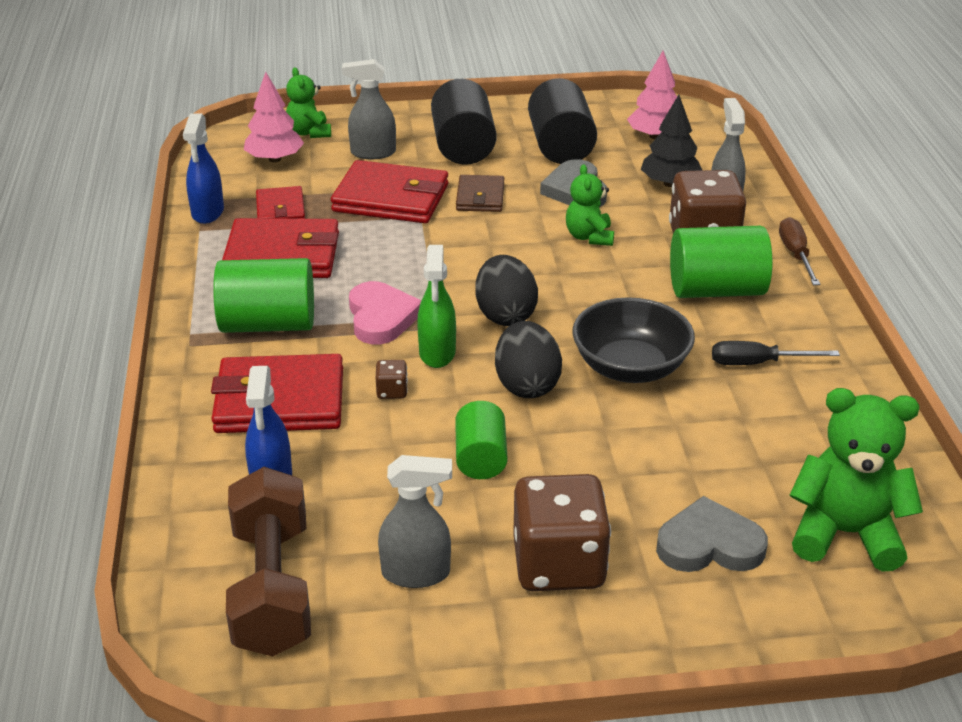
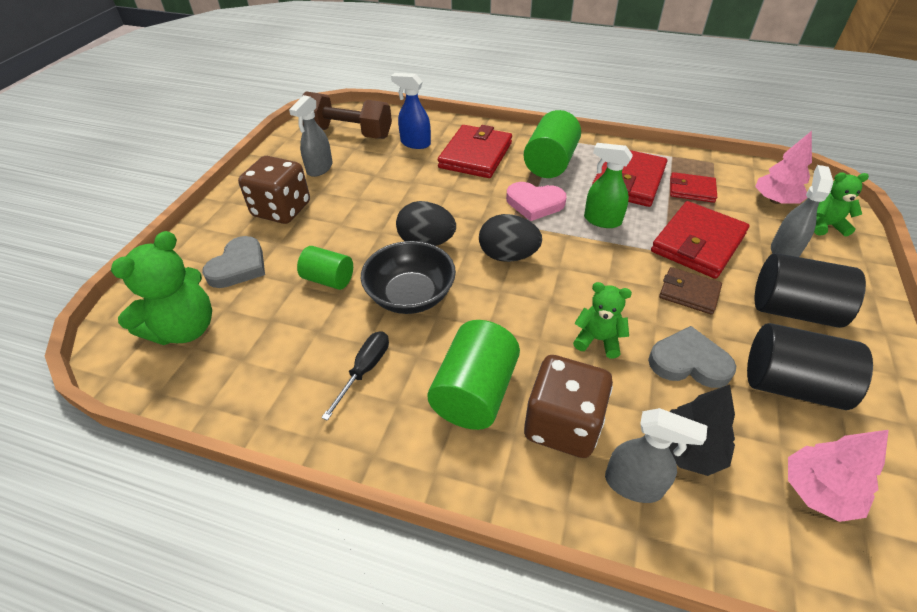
camera: 115 degrees right, 10 degrees up
blue spray bottle [183,113,224,224] -> none
brown dice [376,360,408,399] -> none
green spray bottle [417,245,456,368] -> green spray bottle moved to [584,143,633,228]
green cylinder [455,401,508,479] -> green cylinder moved to [297,246,353,290]
brown screwdriver [779,217,820,285] -> none

